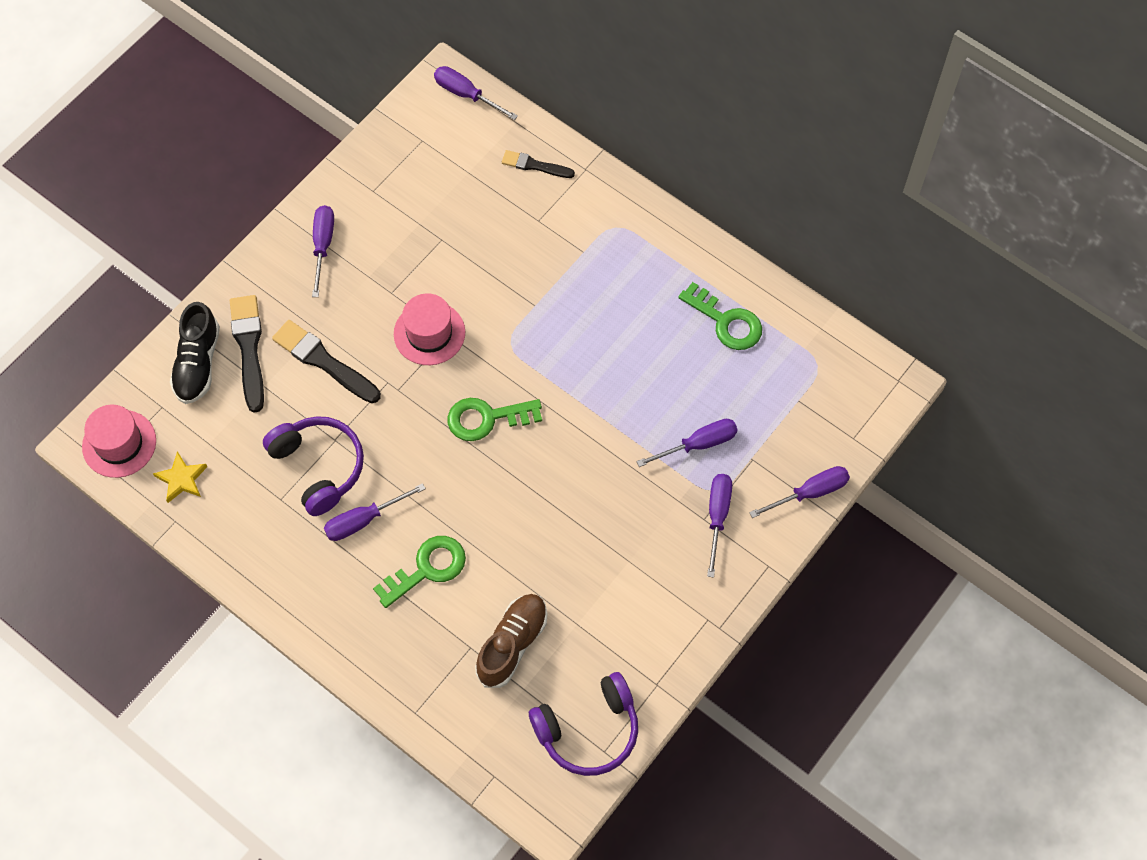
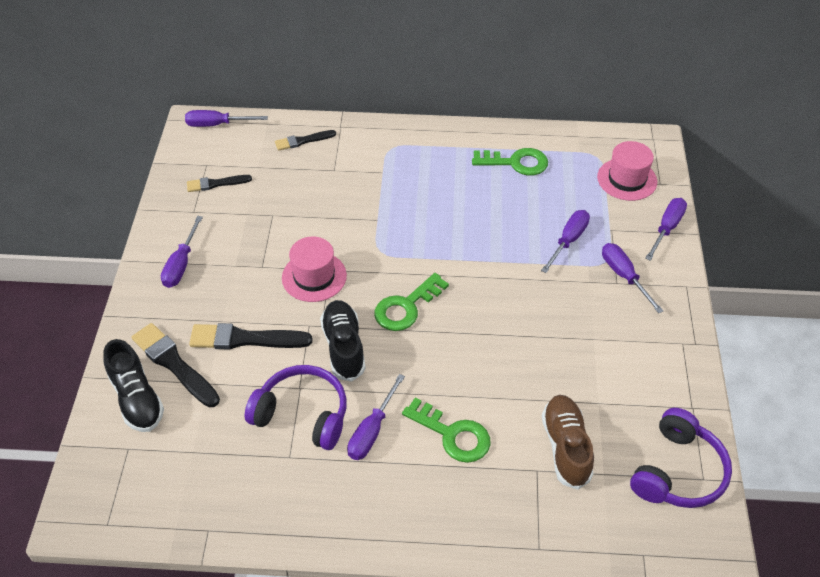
camera: 35 degrees left, 15 degrees down
pink hat [82,405,156,478] -> pink hat moved to [597,141,657,201]
yellow star [153,451,207,503] -> none
purple screwdriver [312,205,334,297] -> purple screwdriver turned 135 degrees counterclockwise [161,216,203,288]
green key [373,536,466,608] -> green key turned 105 degrees clockwise [402,397,491,463]
none -> black brush [187,175,252,192]
none -> black shoe [320,300,366,382]

